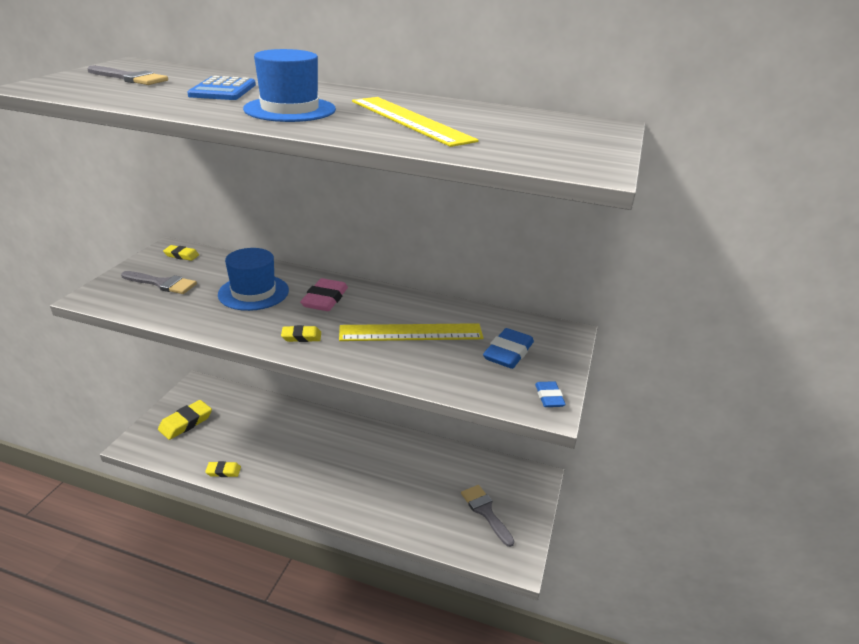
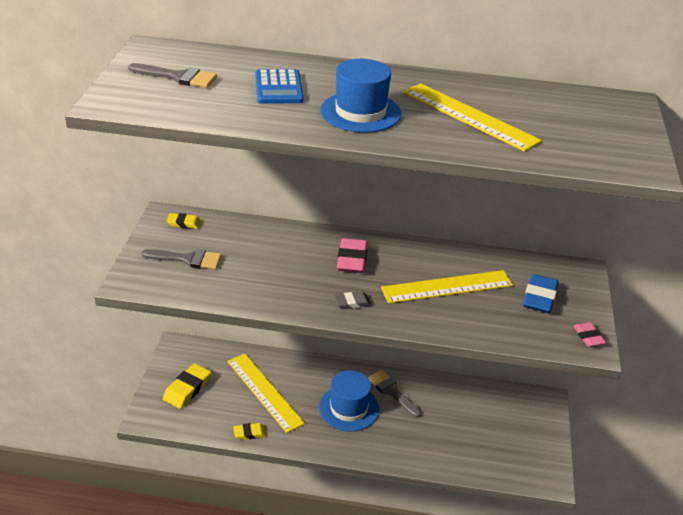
camera: 10 degrees left, 5 degrees up
blue hat [218,248,289,311] -> blue hat moved to [319,370,379,432]
yellow eraser [281,325,321,342] -> grey eraser [334,292,371,309]
grey brush [461,485,514,547] -> grey brush moved to [368,370,421,418]
blue eraser [535,381,566,407] -> pink eraser [573,322,606,347]
none -> yellow ruler [227,353,305,433]

